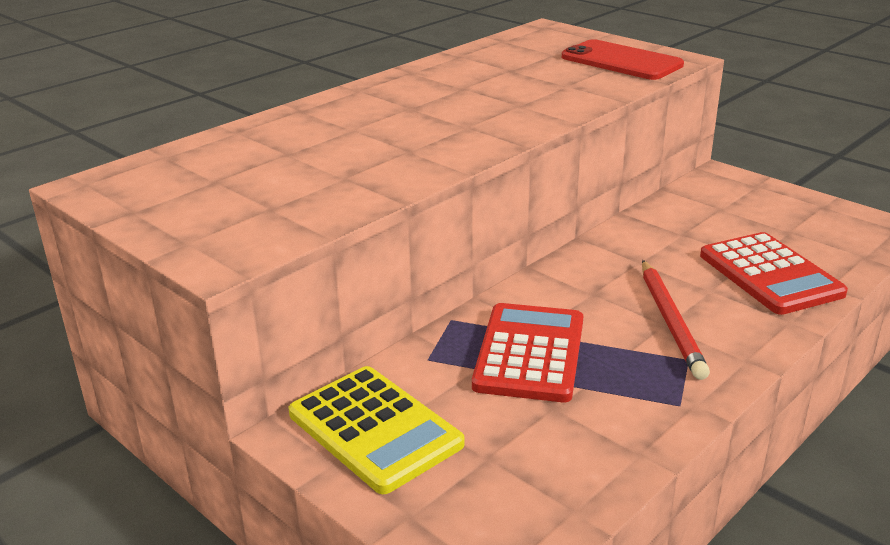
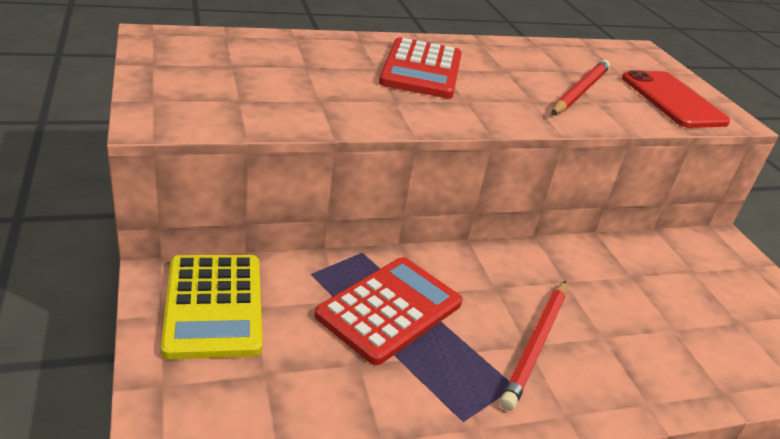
camera: 25 degrees right, 5 degrees up
red calculator [700,232,848,315] -> red calculator moved to [379,37,462,99]
none -> red pencil [552,60,610,115]

